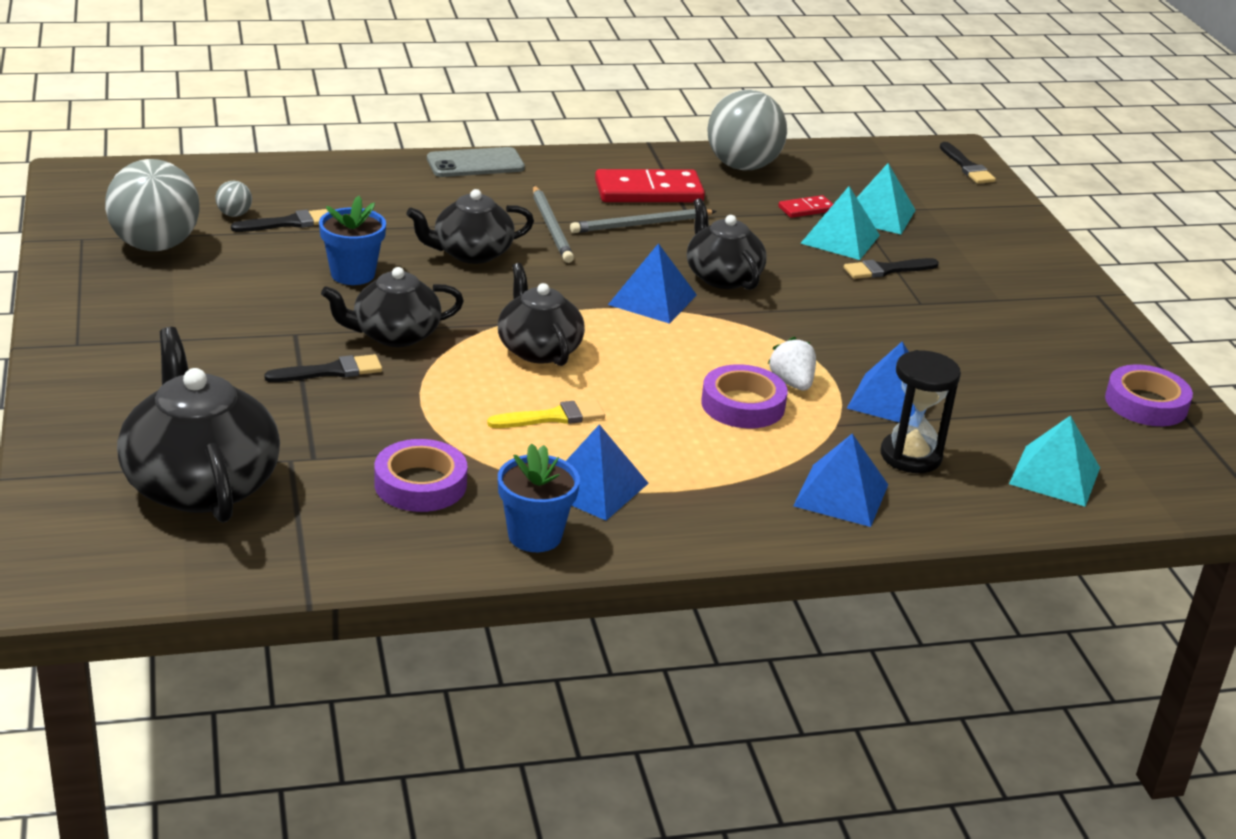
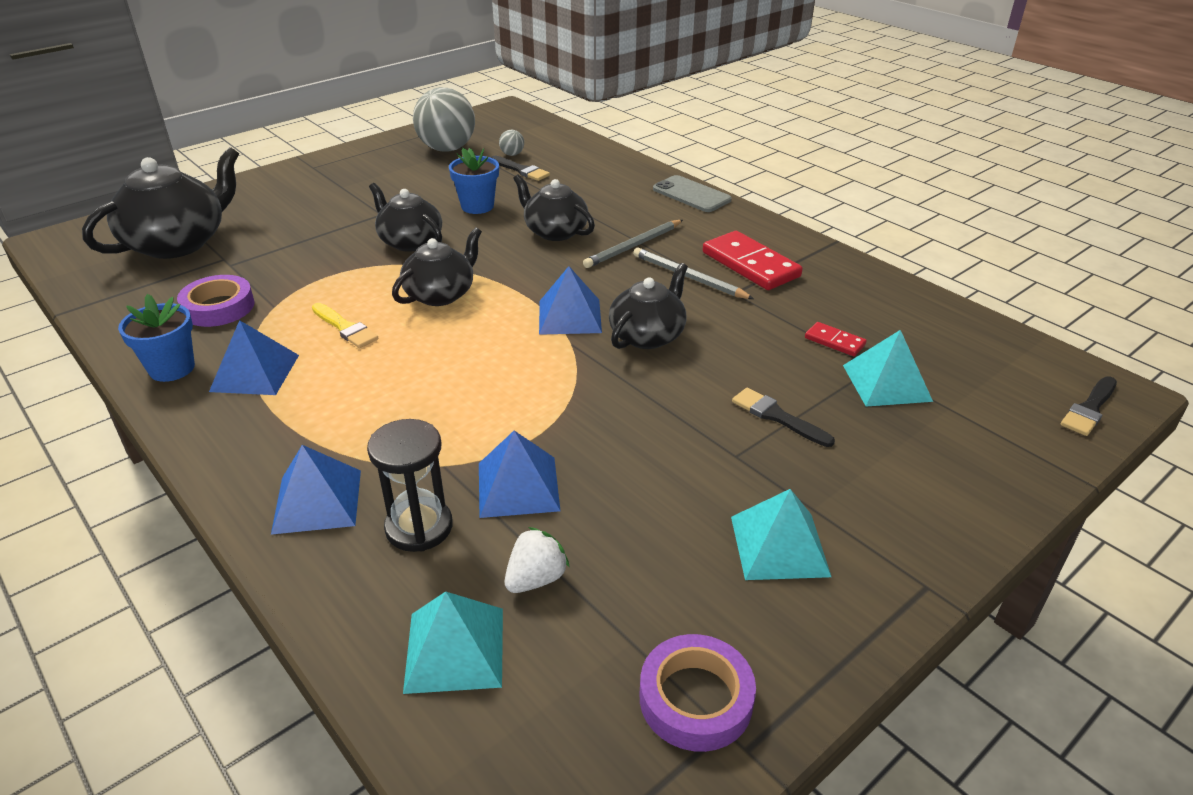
camera: 65 degrees right, 5 degrees up
black brush [264,354,382,382] -> none
purple tape [701,364,788,429] -> none
grey ball [707,90,787,170] -> none
white strawberry [768,337,816,390] -> white strawberry moved to [505,527,570,593]
turquoise pyramid [800,186,880,260] -> turquoise pyramid moved to [731,489,831,580]

